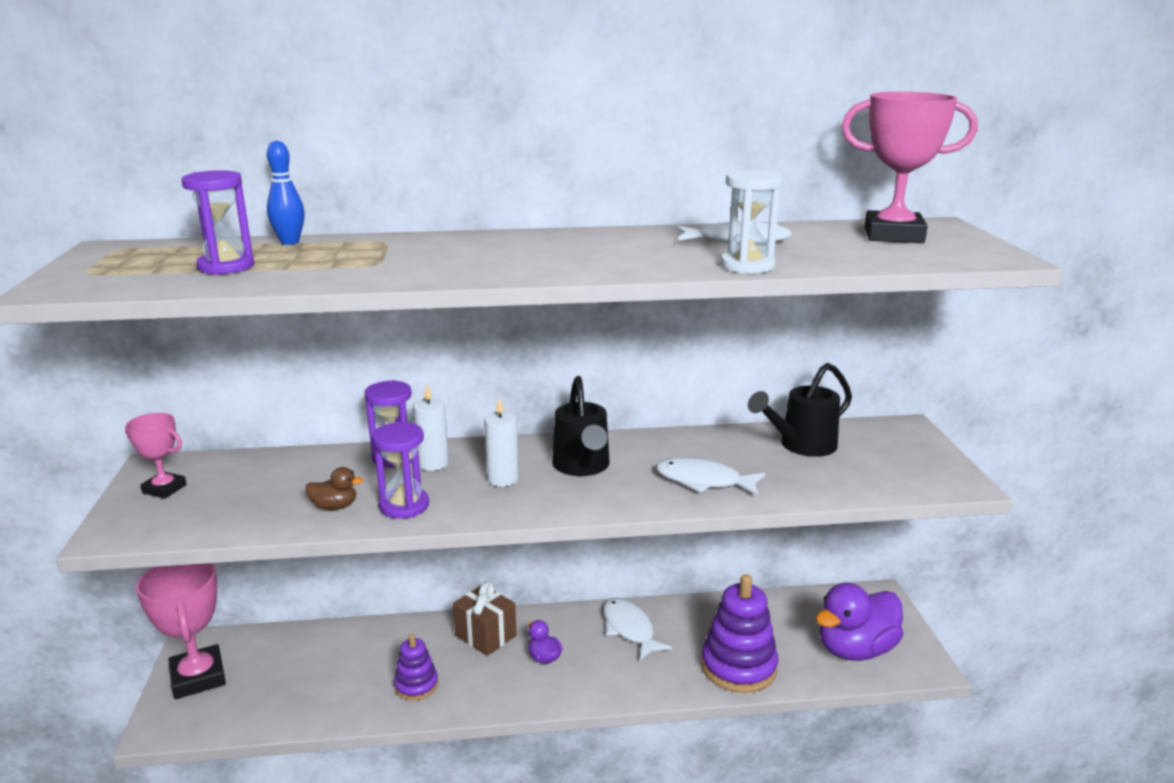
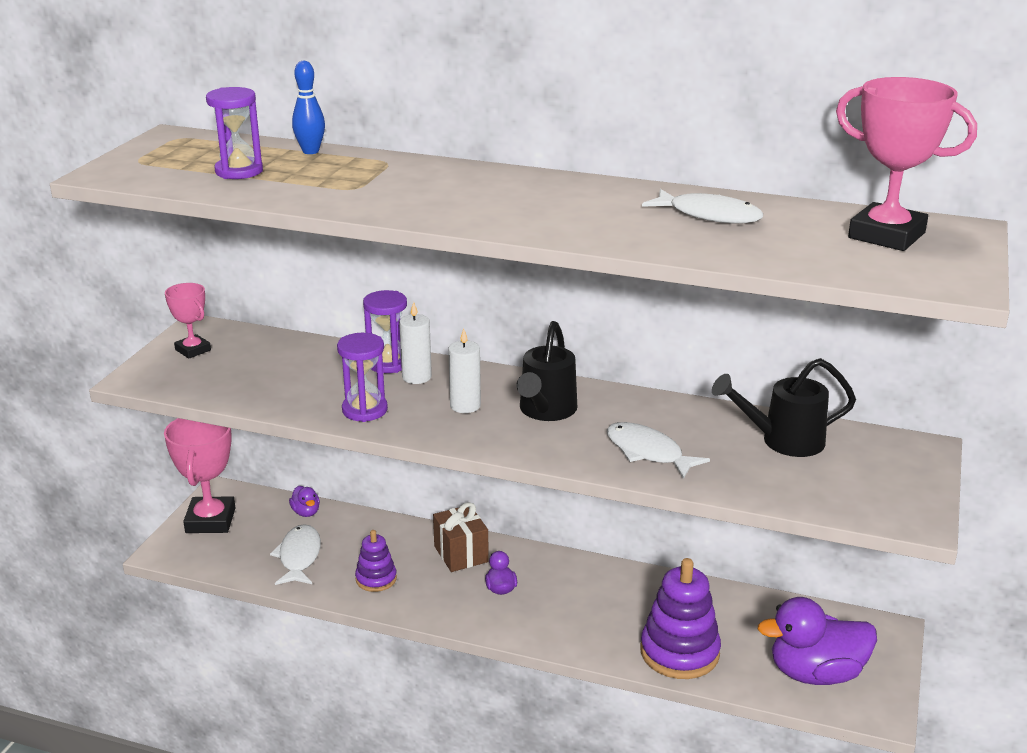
camera: 25 degrees right, 5 degrees up
brown duck [306,467,363,510] -> none
white fish [603,598,672,660] -> white fish moved to [270,524,321,585]
white hourglass [721,170,783,273] -> none
none -> purple duck [289,486,320,517]

